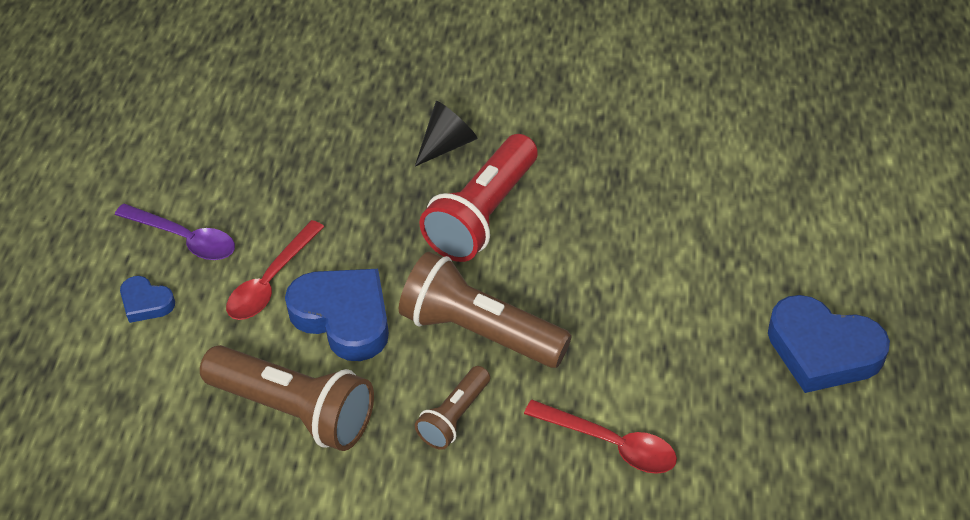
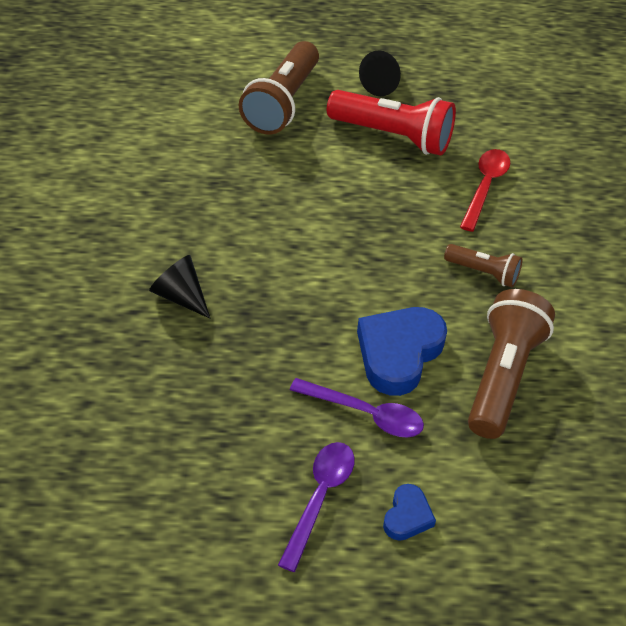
camera: 100 degrees left, 0 degrees up
red spoon [226,220,324,320] -> purple spoon [290,378,424,437]
brown flashlight [399,252,572,368] -> brown flashlight moved to [239,41,319,135]
red flashlight [419,134,538,262] -> red flashlight moved to [327,90,456,156]
blue heart [768,295,890,393] -> black cone [359,50,401,96]

